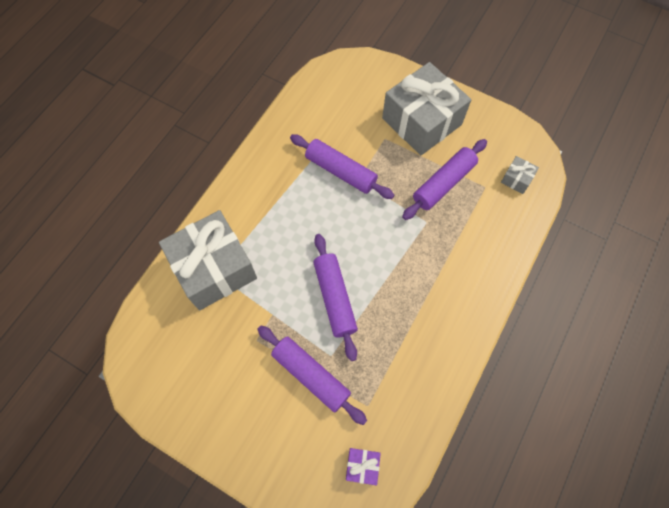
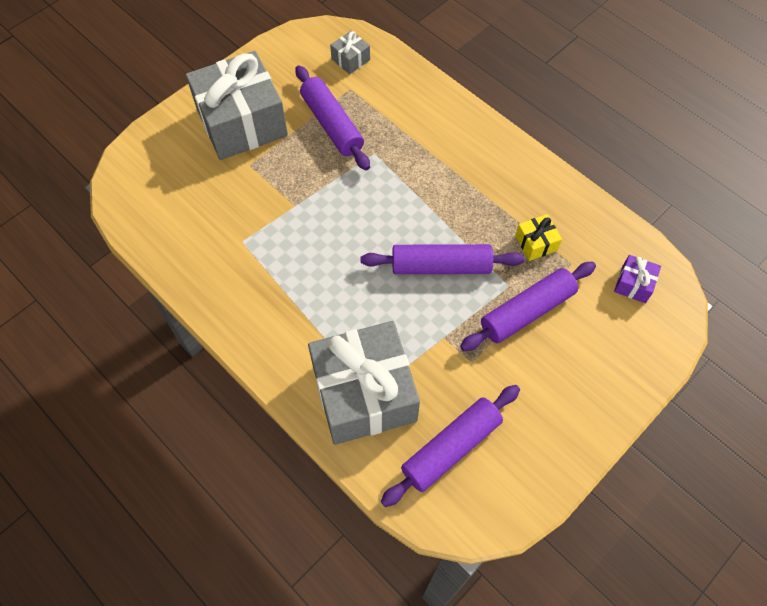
camera: 75 degrees left, 5 degrees down
purple rolling pin [290,134,394,199] -> purple rolling pin moved to [381,385,520,507]
none -> yellow gift [515,214,562,261]

